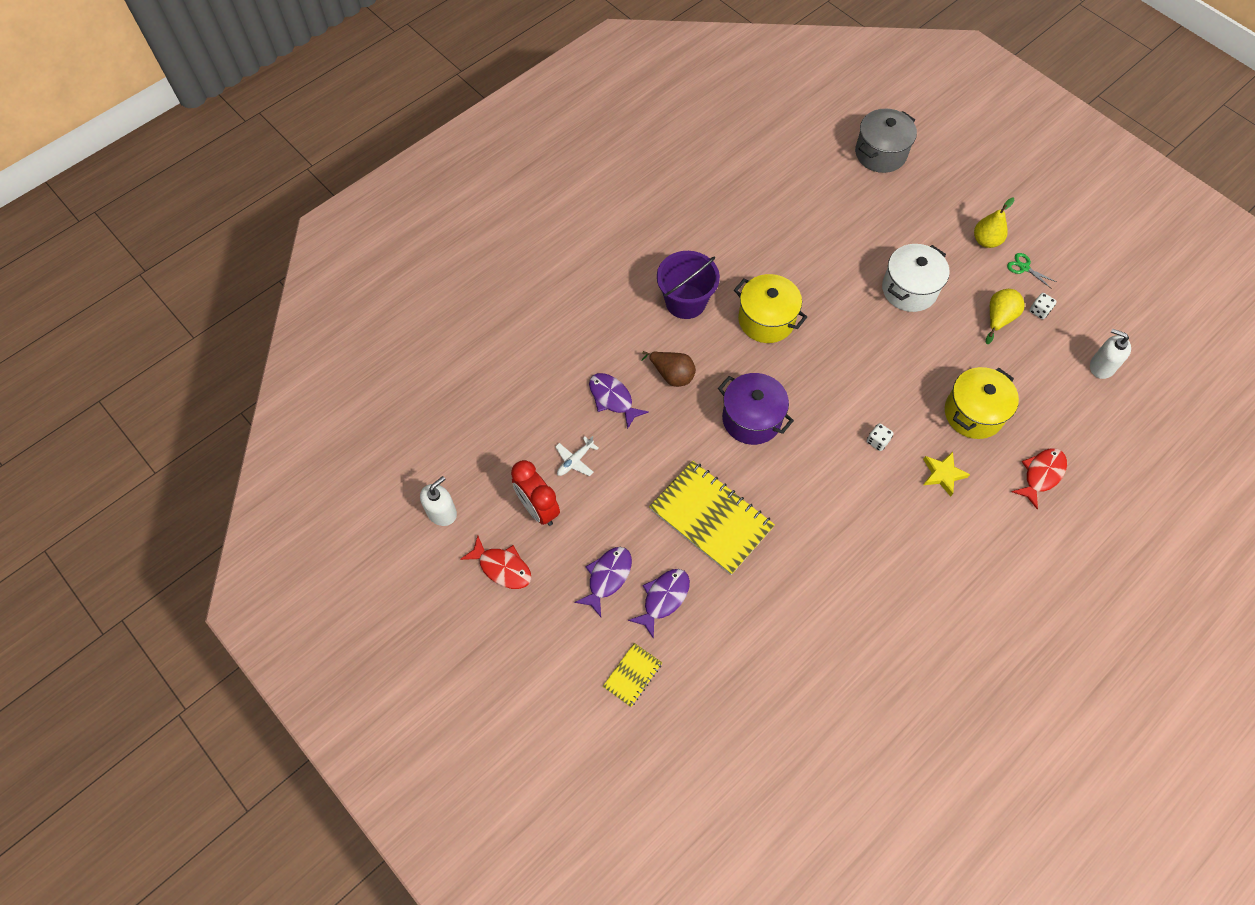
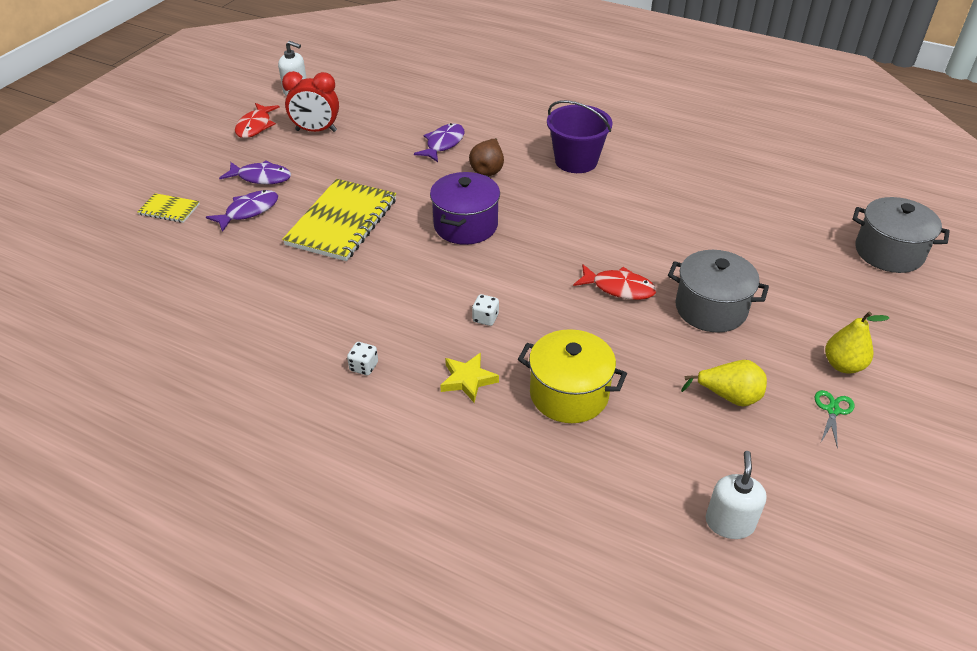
camera: 70 degrees right, 20 degrees down
red clock [511,460,560,526] -> red clock turned 120 degrees counterclockwise [282,71,339,132]
white plane [555,436,598,476] -> none
purple fish [628,569,690,639] -> purple fish turned 60 degrees counterclockwise [206,190,278,232]
yellow pot [734,274,807,343] -> none
white pot [882,244,950,312] -> grey pot [668,250,769,333]
red fish [1012,448,1067,509] -> red fish moved to [573,264,656,300]
white dice [1029,293,1056,319] -> white dice moved to [347,342,378,375]

